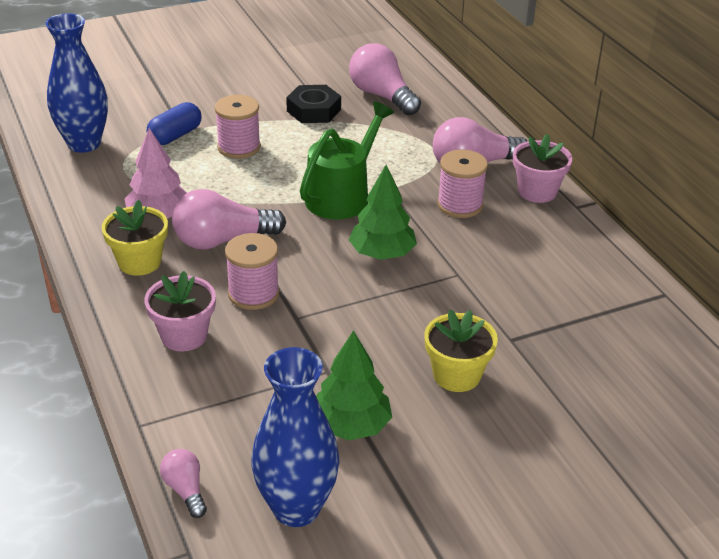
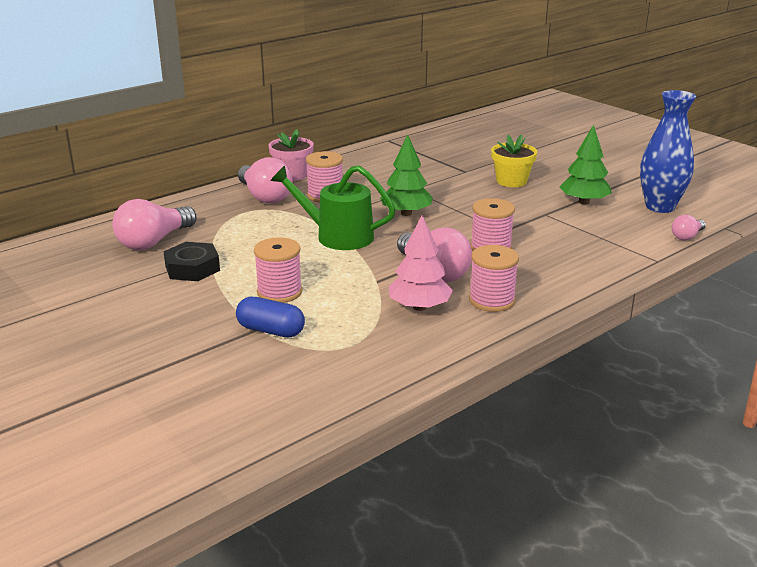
camera: 105 degrees left, 10 degrees down
blue vase [45,13,108,153] -> none
yellow flower pot [102,200,168,276] -> pink spool [469,245,519,312]
pink flower pot [144,271,216,351] -> none

